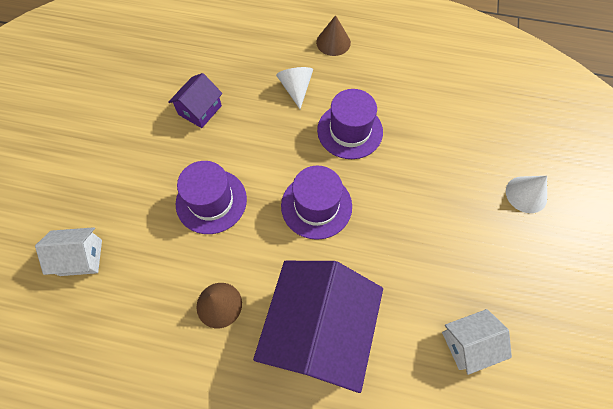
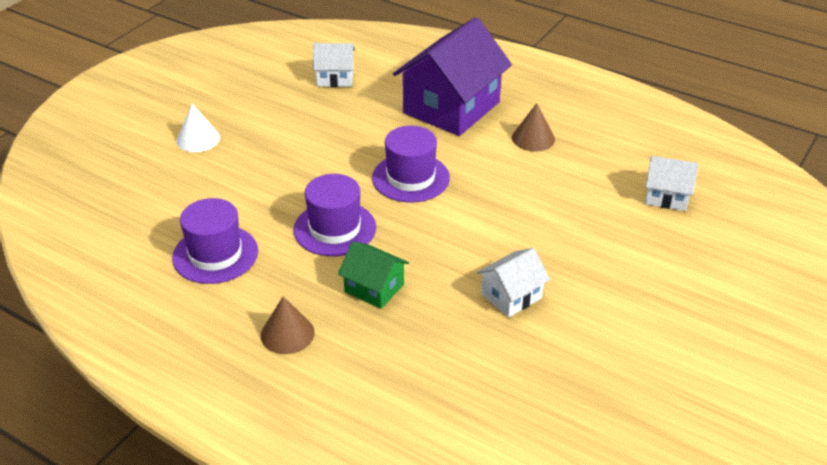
camera: 160 degrees left, 25 degrees down
purple house [168,73,223,128] -> white house [477,248,550,317]
purple hat [176,161,247,234] -> purple hat moved to [172,198,258,284]
white cone [276,67,313,109] -> green house [338,241,409,309]

